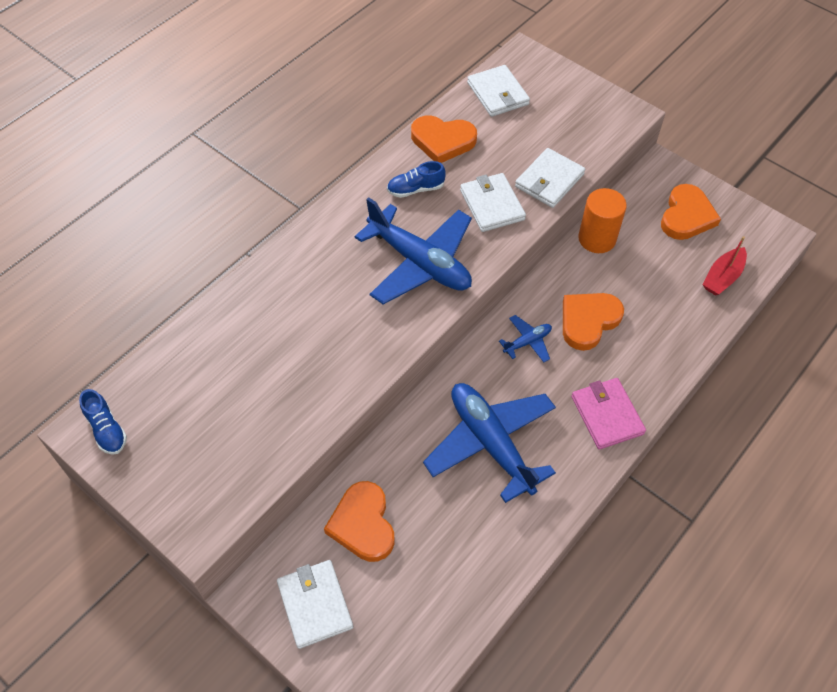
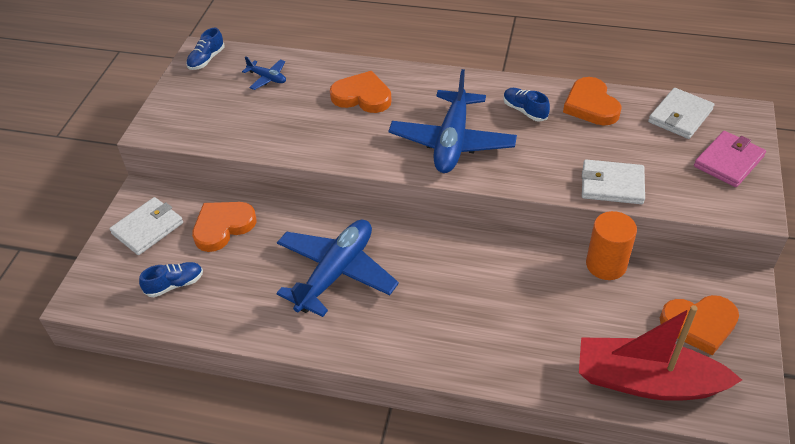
camera: 65 degrees right, 10 degrees down
white wallet [460,173,526,232] -> none
blue plane [499,315,552,362] -> blue plane moved to [242,56,286,90]
orange heart [563,293,624,351] -> orange heart moved to [330,71,392,113]
pink wallet [571,378,646,449] -> pink wallet moved to [694,131,766,187]
red boat [702,236,747,296] -> red boat [579,305,742,401], size x1.96
none -> blue shoe [139,262,203,297]

